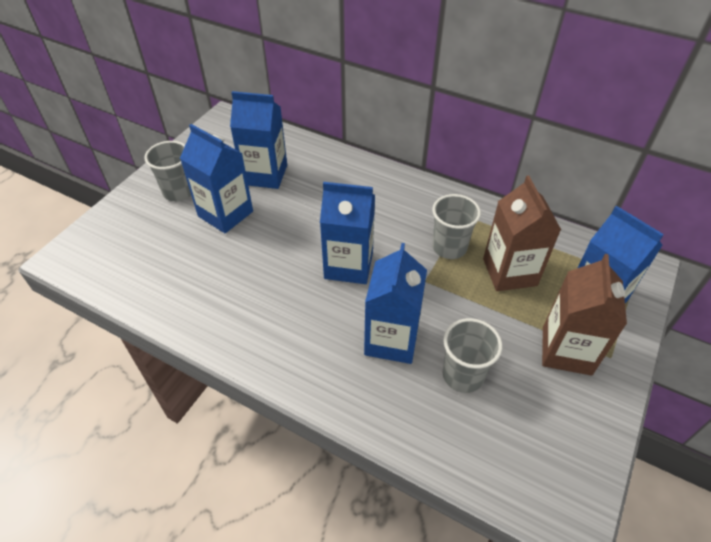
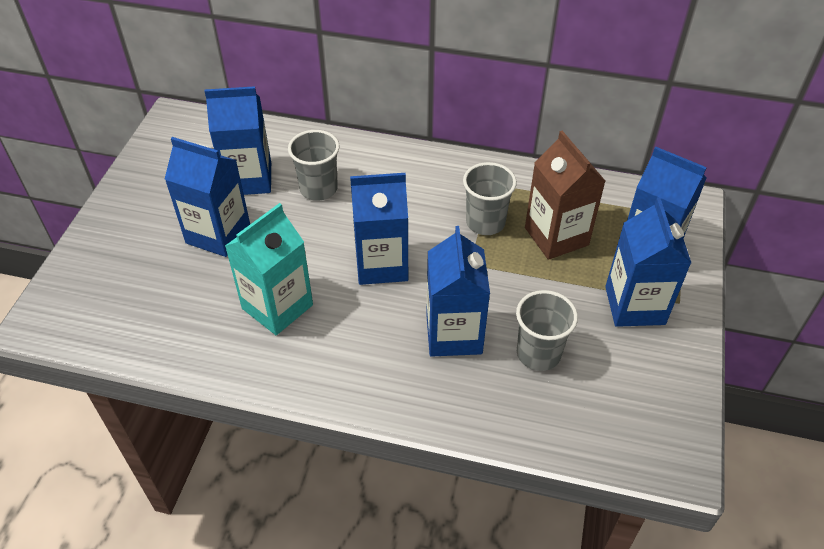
camera: 15 degrees left, 0 degrees up
grey cup [144,141,191,201] -> grey cup moved to [288,130,340,201]
brown carton [542,254,627,376] -> blue carton [605,197,691,327]
none -> turquoise carton [225,203,313,335]

